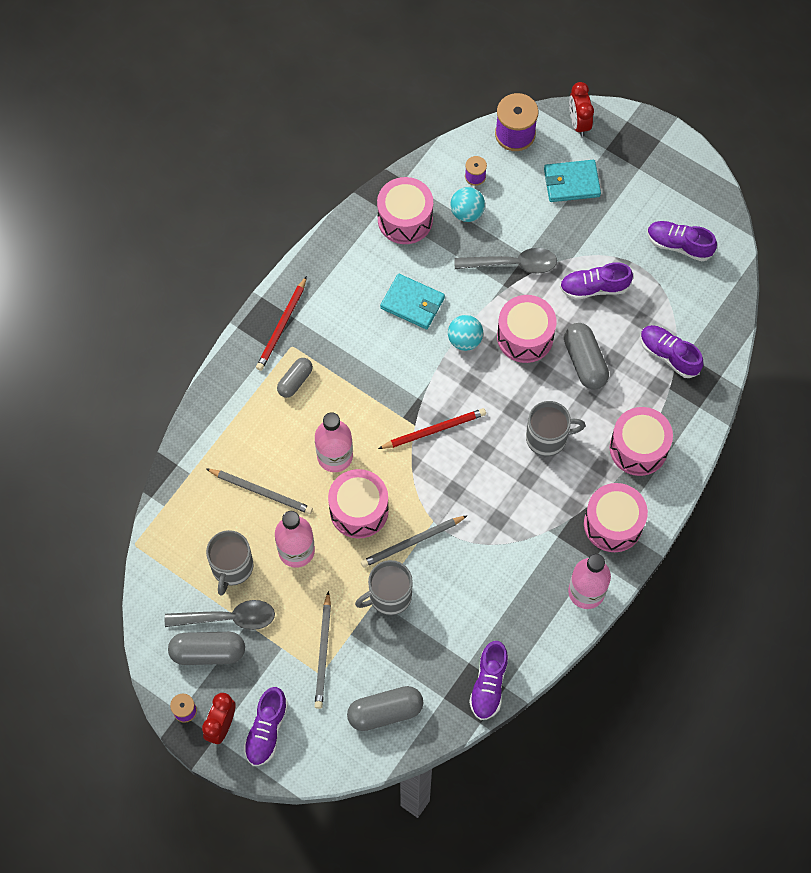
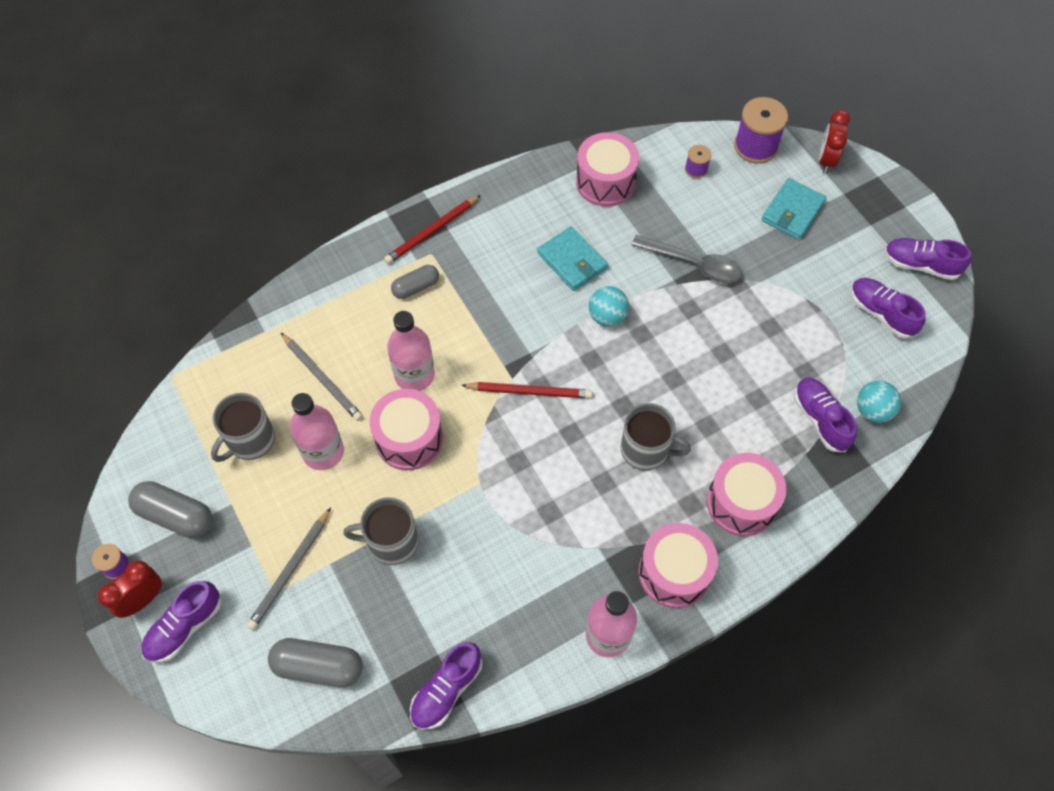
camera: 25 degrees right, 5 degrees down
grey spoon [165,600,275,630] -> none
grey pencil [361,515,468,568] -> none
turquoise ball [450,187,485,222] -> turquoise ball moved to [857,381,901,423]
pink drum [497,295,556,363] -> none
turquoise wallet [544,160,601,202] -> turquoise wallet turned 75 degrees counterclockwise [761,178,827,240]
purple shoe [560,262,633,299] -> purple shoe moved to [884,238,971,280]
grey capsule [564,323,609,389] -> none

